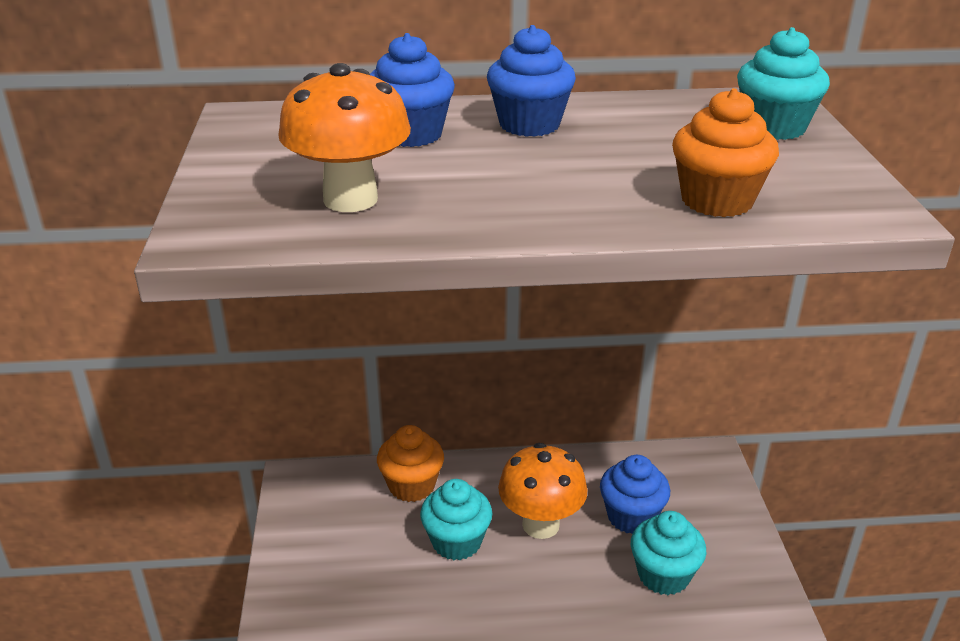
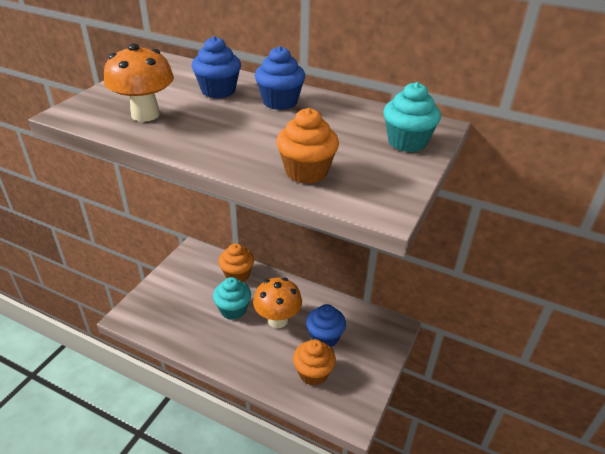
camera: 30 degrees right, 5 degrees up
turquoise cupcake [631,511,707,595] -> orange cupcake [293,339,336,386]

